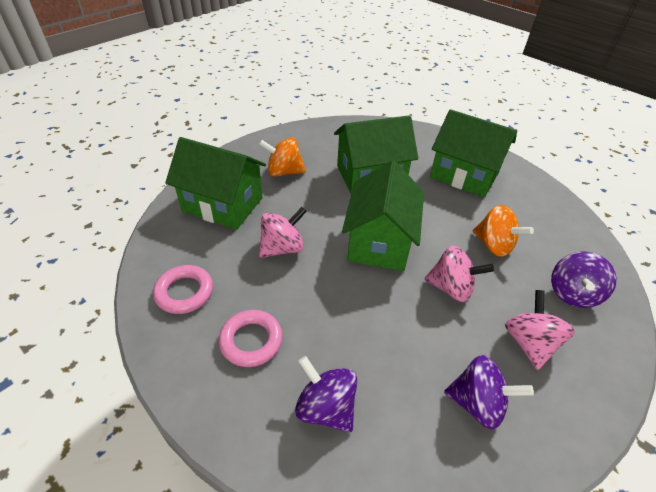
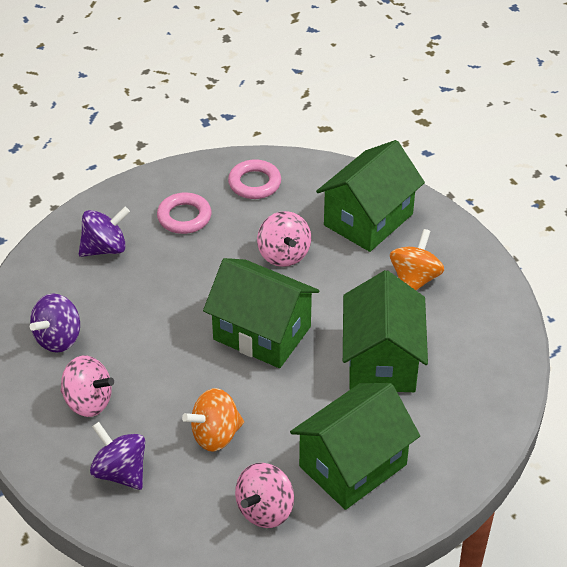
camera: 110 degrees right, 0 degrees up
pink spinning top [424,246,494,302] -> pink spinning top moved to [235,463,294,528]

